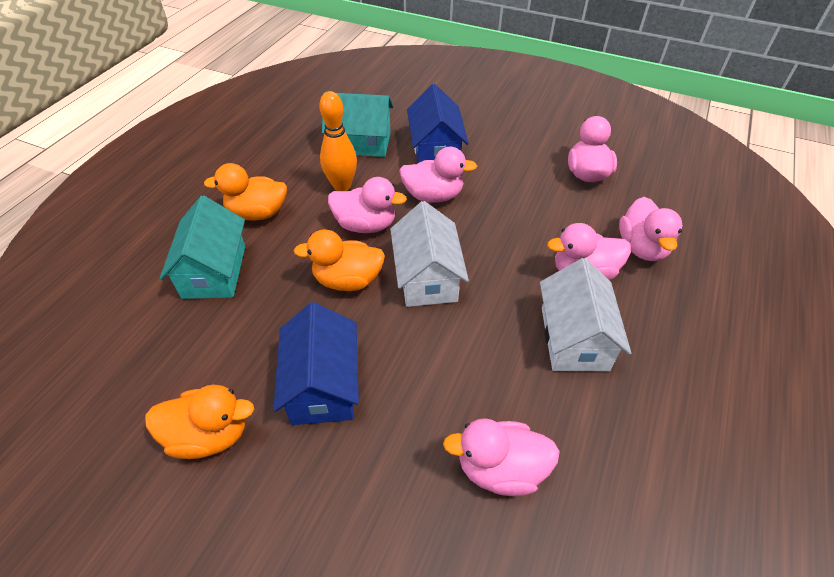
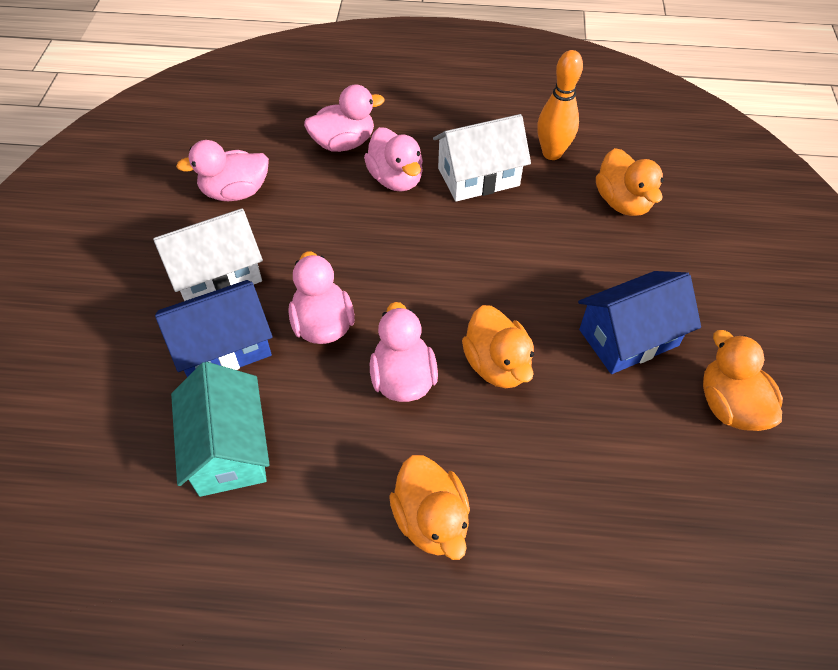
camera: 110 degrees left, 5 degrees up
turquoise house [160,196,245,299] -> none
orange bowling pin [319,91,357,191] -> orange bowling pin moved to [537,50,583,160]
white house [390,201,469,307] -> white house moved to [153,208,263,301]
pink duck [443,418,560,496] -> orange duck [596,148,664,216]

